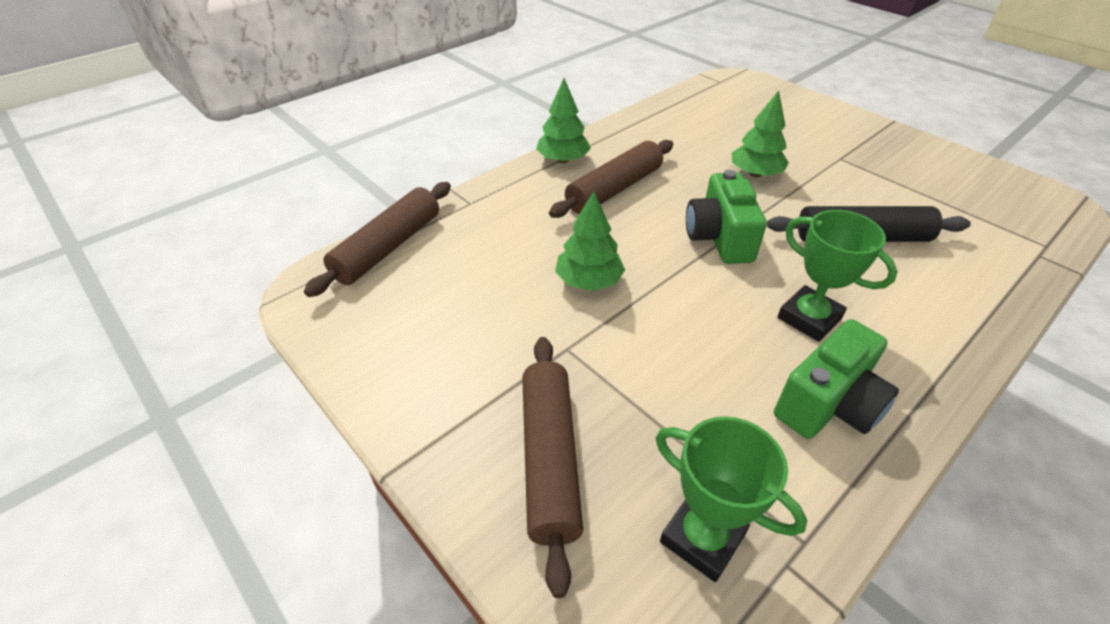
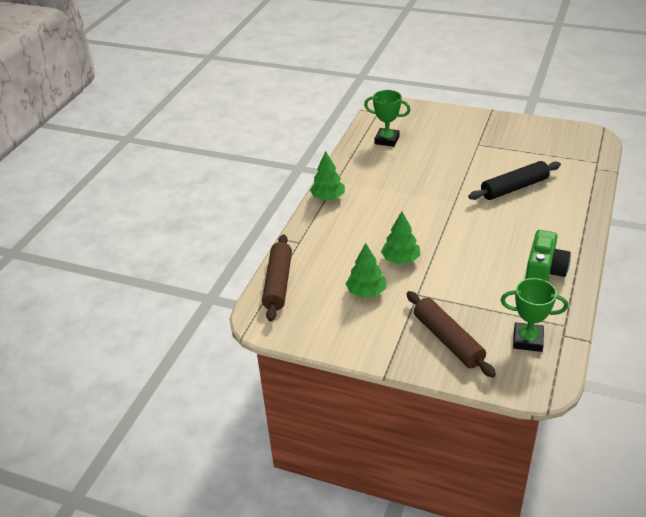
camera: 25 degrees left, 5 degrees down
brown rolling pin [549,140,673,218] -> none
green camera [686,170,767,264] -> none
green tree [732,90,789,177] -> green tree moved to [346,243,386,298]
green trophy [777,210,898,342] -> green trophy moved to [364,90,410,147]

